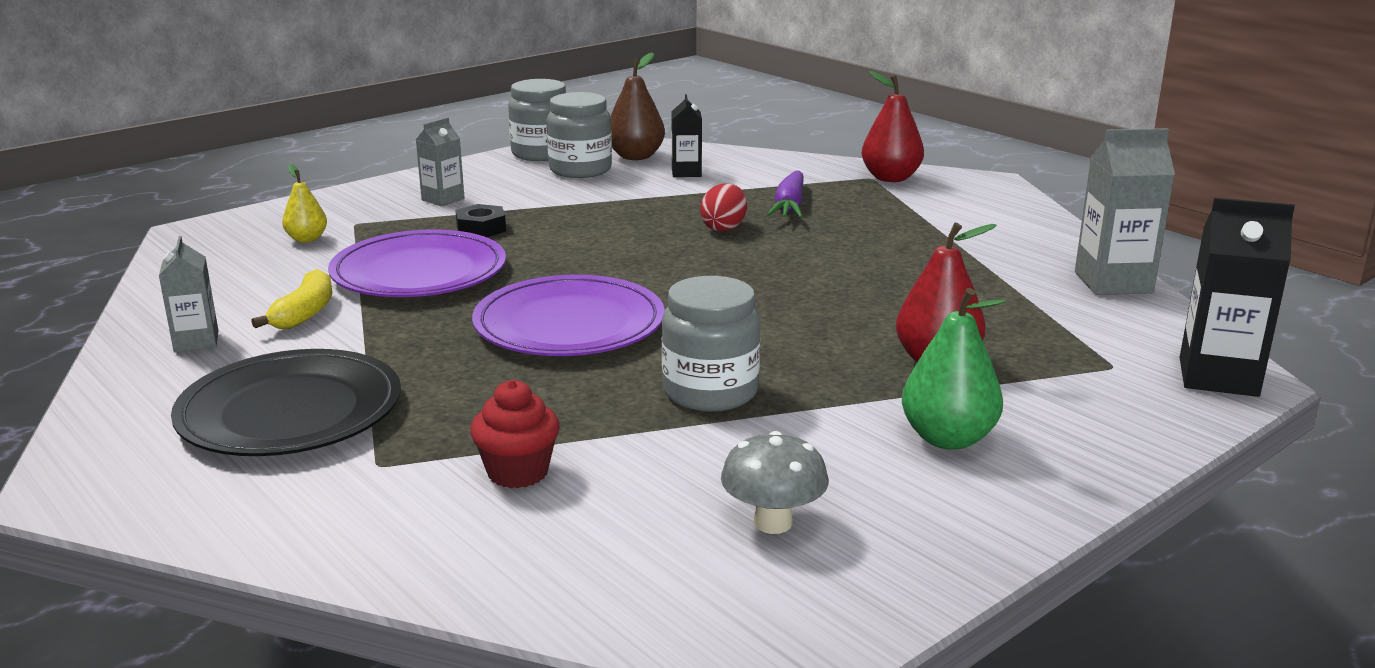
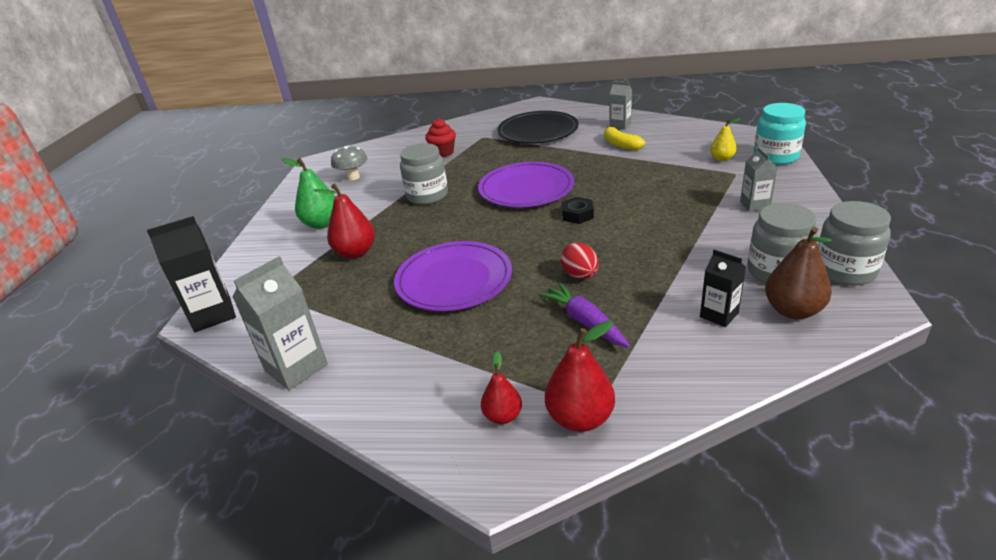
camera: 140 degrees right, 10 degrees up
purple plate [328,230,506,297] -> purple plate moved to [394,241,512,311]
black nut [456,204,506,237] -> black nut moved to [562,197,594,224]
none -> red pear [481,351,522,424]
none -> turquoise jar [754,103,806,165]

